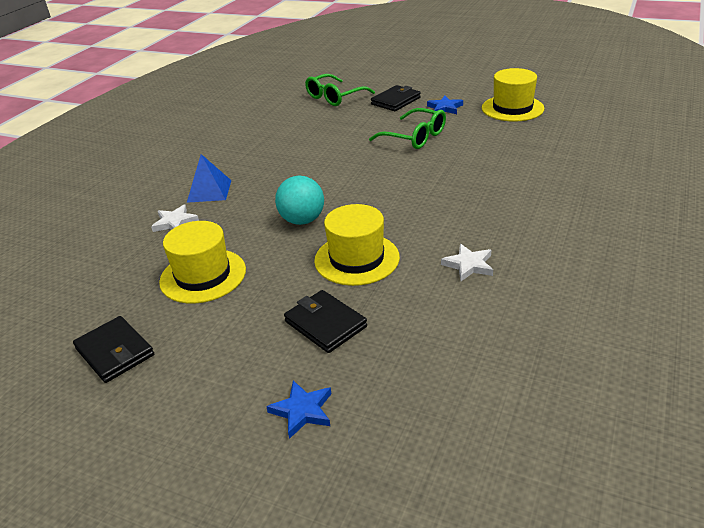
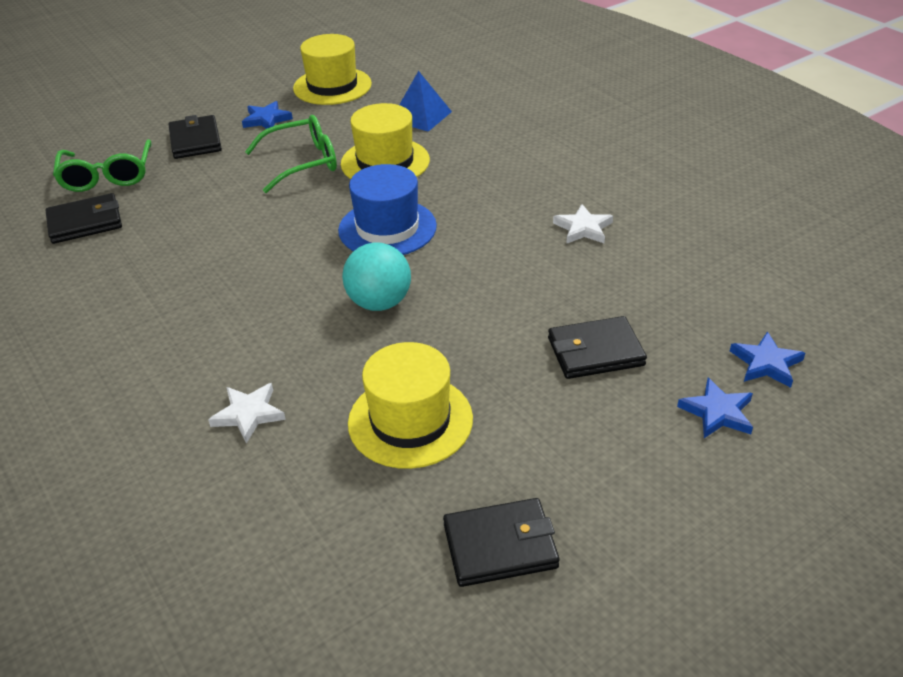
camera: 60 degrees left, 5 degrees up
blue pyramid [187,154,231,203] -> blue pyramid moved to [399,71,452,132]
yellow hat [314,204,400,286] -> yellow hat moved to [341,103,430,179]
none -> black wallet [45,193,122,244]
none -> blue hat [338,164,437,255]
none -> blue star [730,331,805,388]

